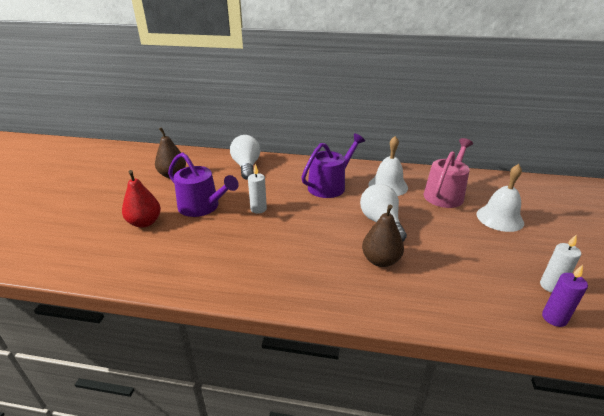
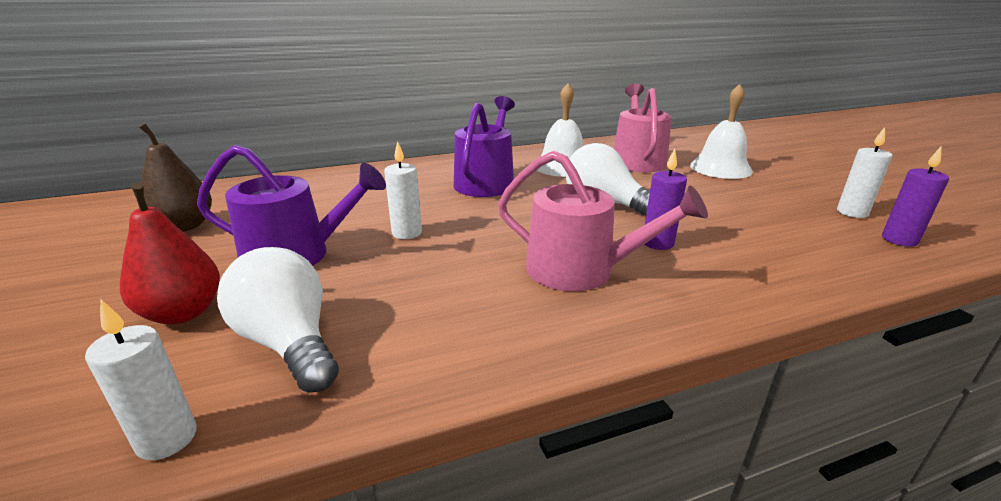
camera: 30 degrees left, 5 degrees down
white light bulb [230,135,260,180] -> white light bulb moved to [217,247,339,393]
brown pear [362,205,404,267] -> purple candle [645,149,687,250]
none -> white candle [85,300,197,460]
none -> pink watering can [498,151,708,291]

